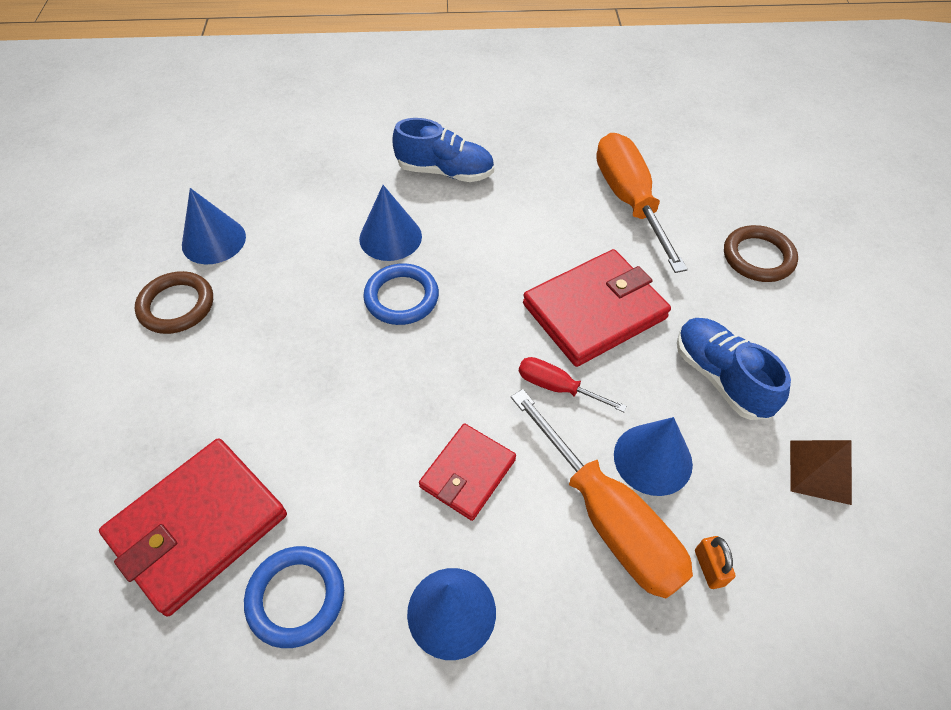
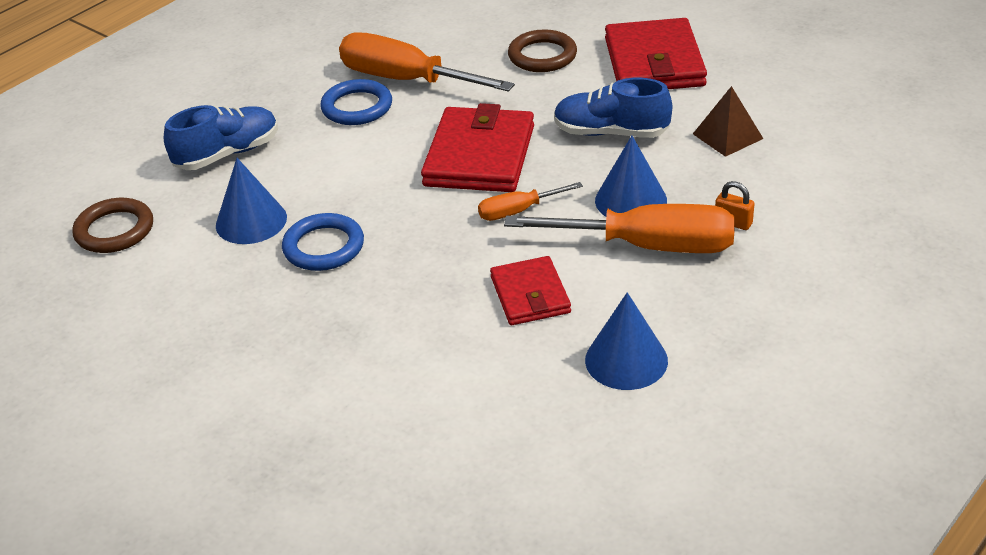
camera: 45 degrees left, 15 degrees down
red wallet [99,438,287,616] -> red wallet moved to [605,18,707,89]
brown ring [135,271,213,334] -> brown ring moved to [72,198,153,253]
blue cone [182,188,246,264] -> none
blue ring [244,546,344,648] -> blue ring moved to [320,79,392,125]
red screwdriver [519,357,627,412] -> orange screwdriver [478,182,583,221]

